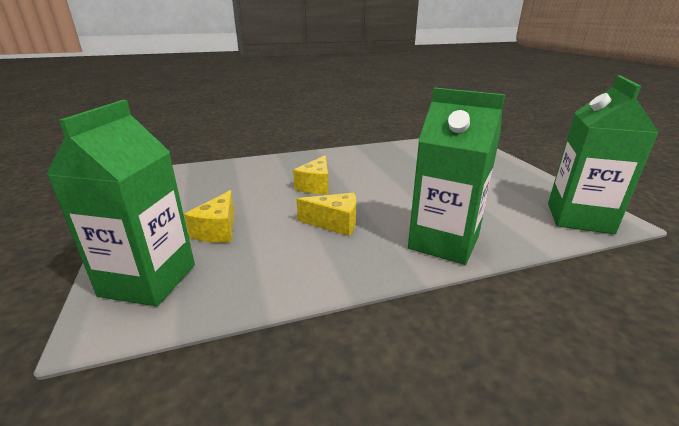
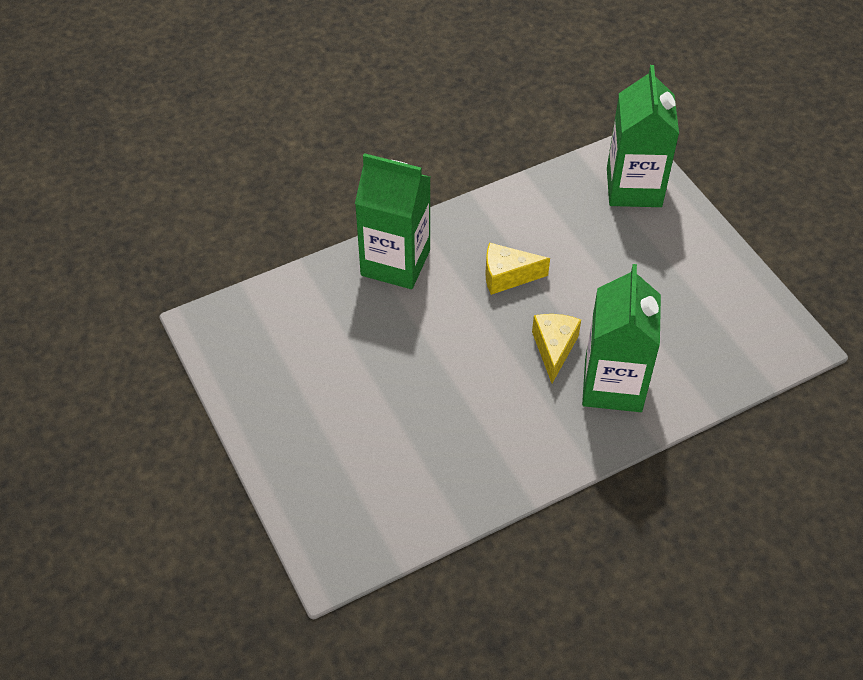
camera: 170 degrees right, 25 degrees up
yellow cheese [184,190,235,242] -> none
green carton [548,75,659,234] -> green carton moved to [582,264,661,412]

